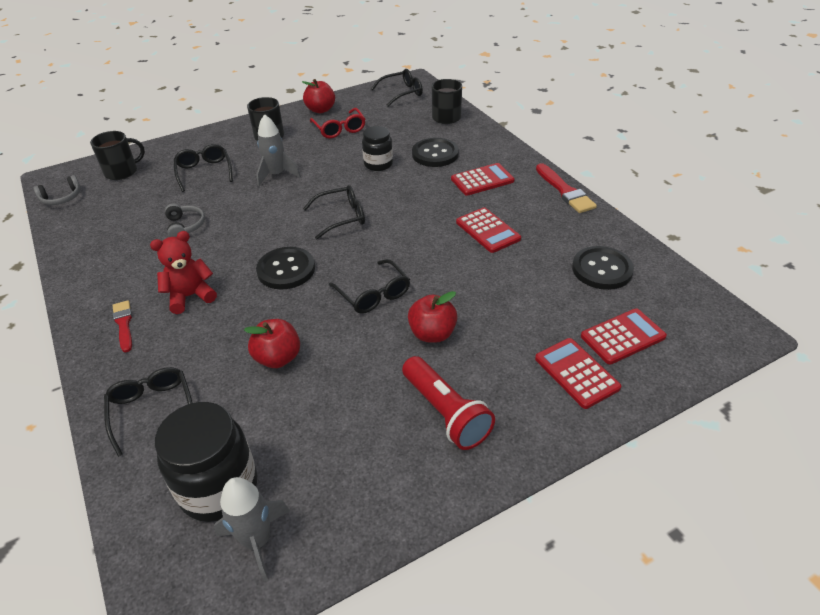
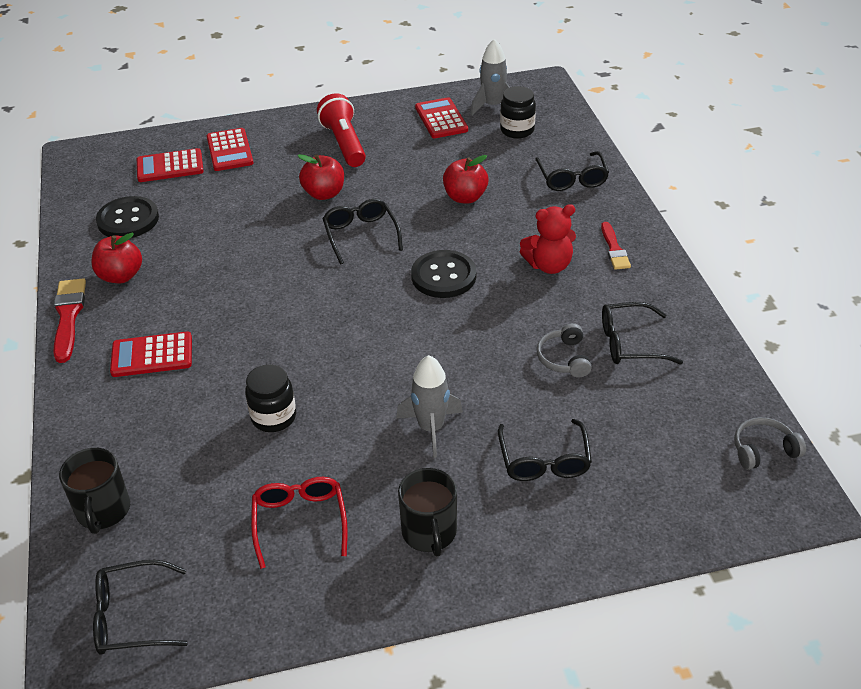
camera: 165 degrees left, 0 degrees up
black mug [90,131,145,180] -> none
black jar [155,402,257,522] -> black jar [500,86,536,139], size x0.61
red apple [302,79,335,113] -> red apple moved to [91,233,142,283]
black glasses [303,185,365,239] -> black glasses moved to [602,302,683,365]
black button [412,138,459,167] -> none
red calculator [456,207,521,253] -> red calculator moved to [415,97,468,138]

